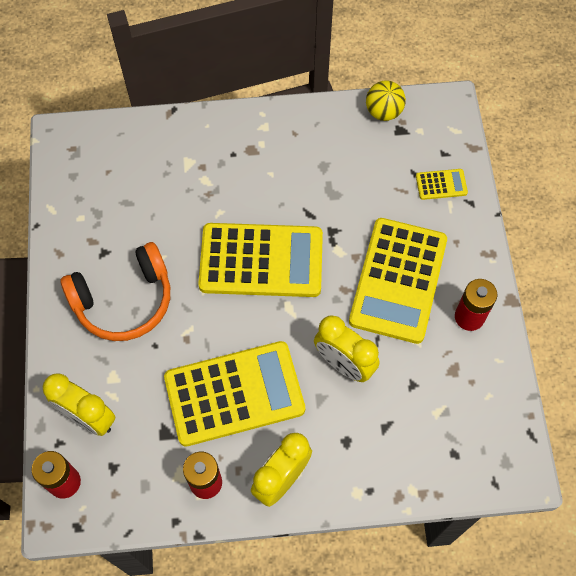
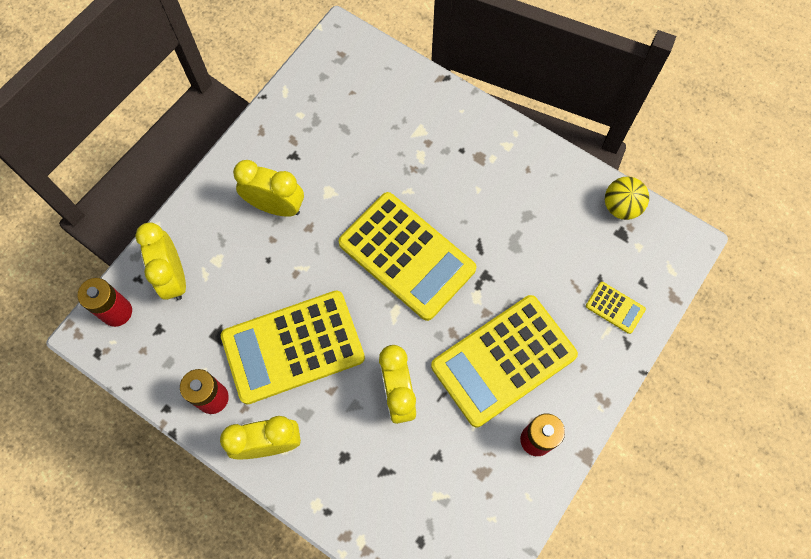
camera: 40 degrees right, 5 degrees up
orange headphones [61,242,170,341] -> yellow clock [233,160,304,217]
yellow calculator [164,341,305,447] -> yellow calculator turned 135 degrees clockwise [221,290,365,404]

